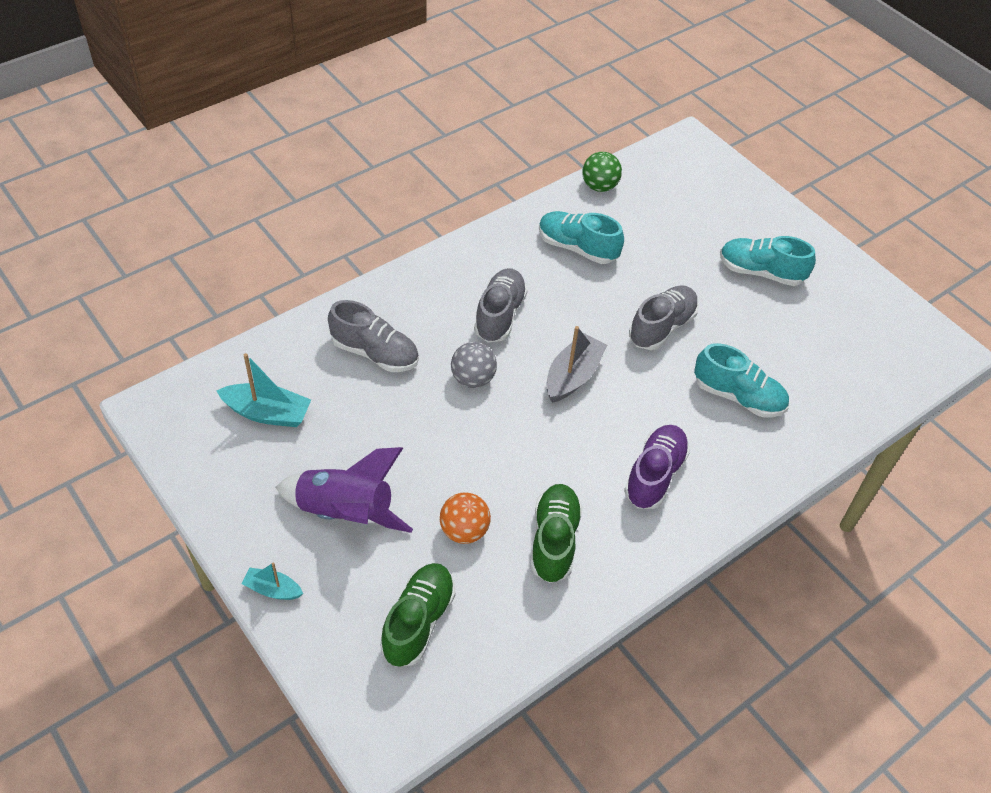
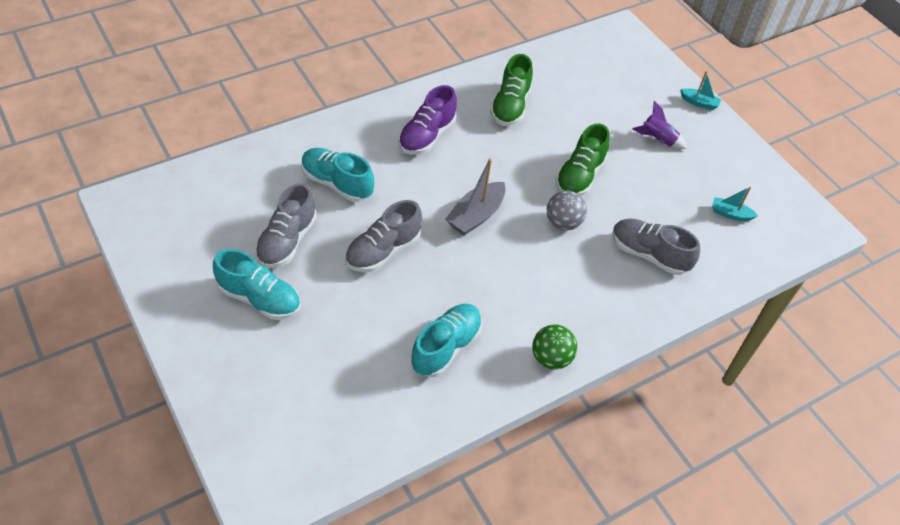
camera: 175 degrees left, 0 degrees up
turquoise boat [216,353,311,427] -> turquoise boat [712,187,758,221], size x0.59
purple rocket [276,447,413,533] -> purple rocket [632,101,687,149], size x0.54
green shoe [380,563,455,667] -> green shoe moved to [555,124,610,196]
orange ball [440,492,491,544] -> none
grey shoe [474,268,528,343] -> grey shoe moved to [255,183,317,268]
turquoise shoe [539,211,624,264] -> turquoise shoe turned 90 degrees counterclockwise [411,304,482,377]
green ball [582,152,622,192] -> green ball moved to [532,325,577,369]

